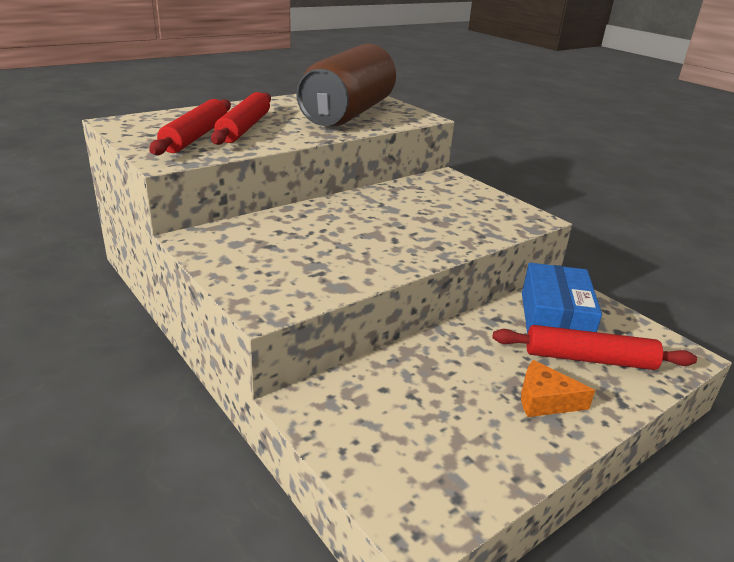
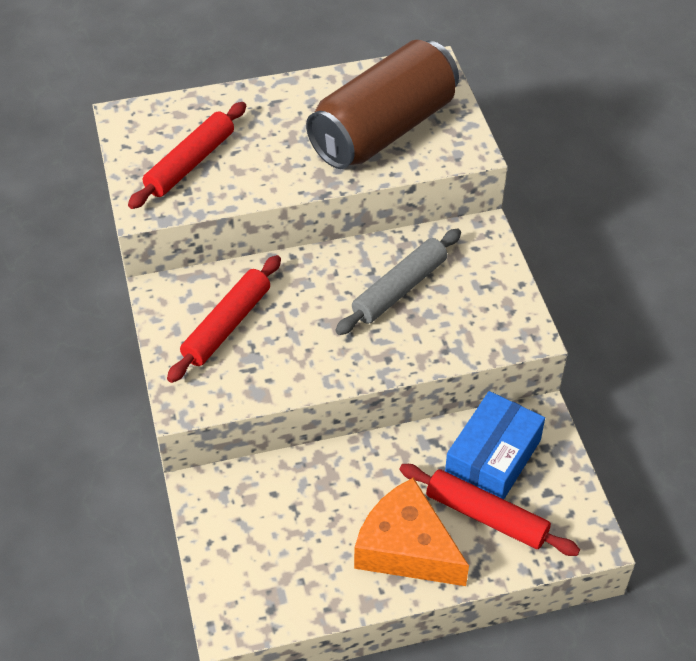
camera: 25 degrees right, 20 degrees up
red rolling pin [211,92,271,145] -> red rolling pin moved to [167,255,281,383]
orange cheese [521,360,595,417] -> orange cheese [354,478,469,586], size x1.81
none -> grey rolling pin [335,229,461,335]

